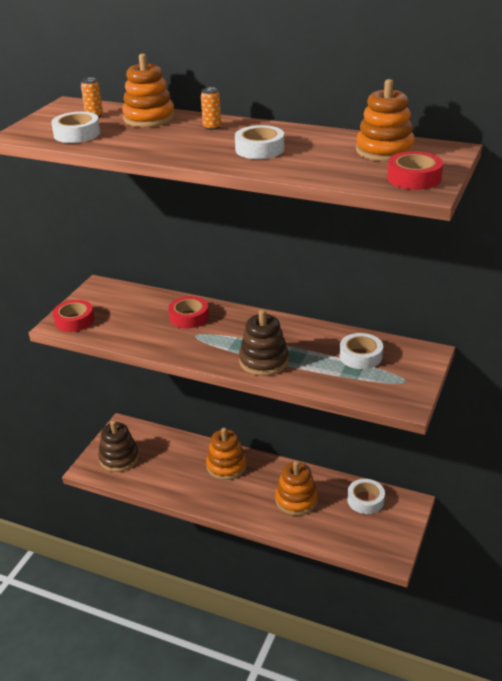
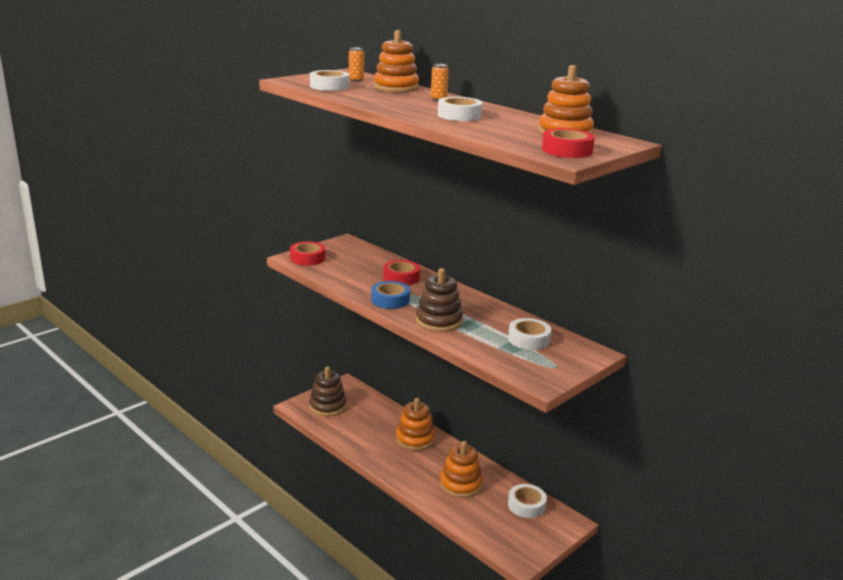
camera: 20 degrees right, 10 degrees down
none -> blue tape [371,281,410,309]

